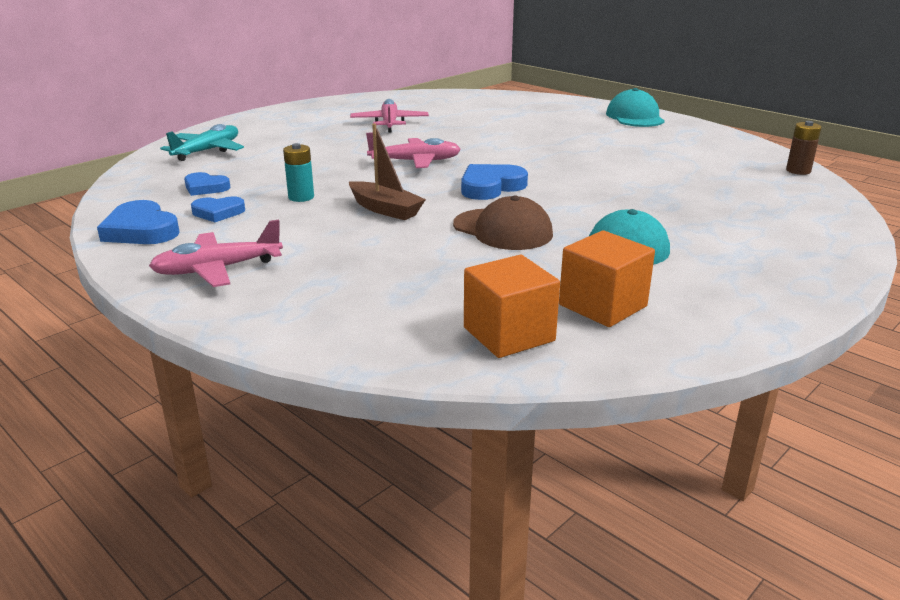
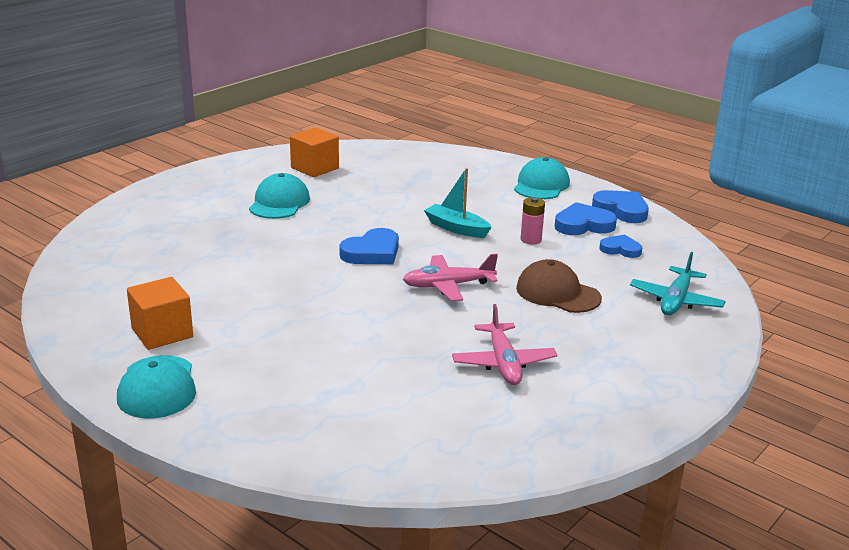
camera: 175 degrees right, 0 degrees up
pink plane [149,220,283,287] -> turquoise cap [514,157,570,199]
blue heart [191,196,245,222] -> blue heart [555,202,617,235], size x1.55
turquoise battery [283,143,314,202] -> pink battery [520,197,545,245]
brown boat [349,124,426,220] -> turquoise boat [424,168,492,238]
brown cap [453,195,553,250] -> brown cap moved to [516,259,602,313]
orange cube [464,255,560,358] -> orange cube moved to [127,277,193,350]
brown battery [786,121,822,175] -> none

